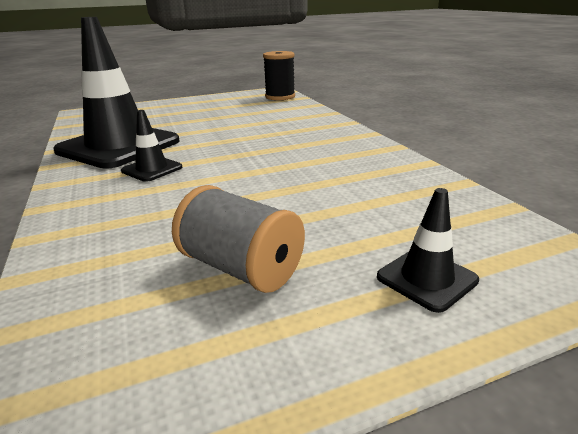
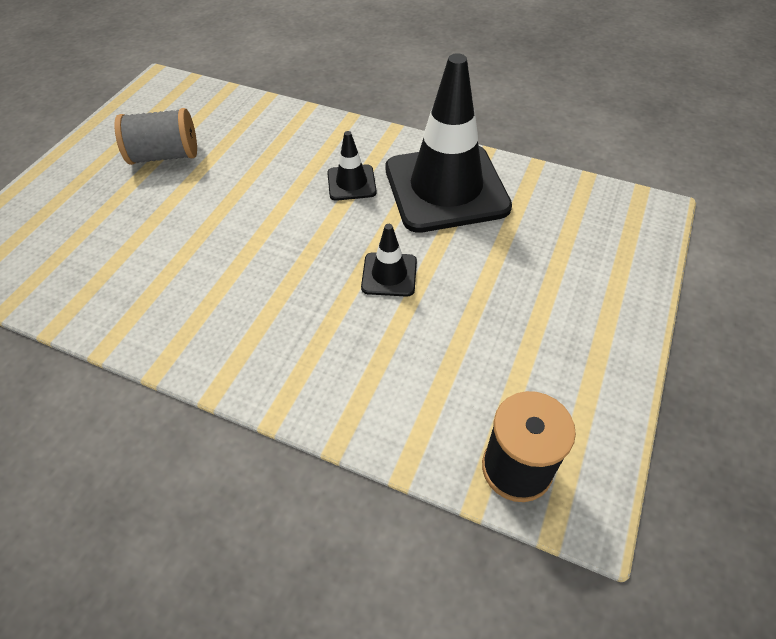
camera: 135 degrees right, 25 degrees up
black traffic cone [377,188,479,313] -> black traffic cone moved to [361,224,417,297]

